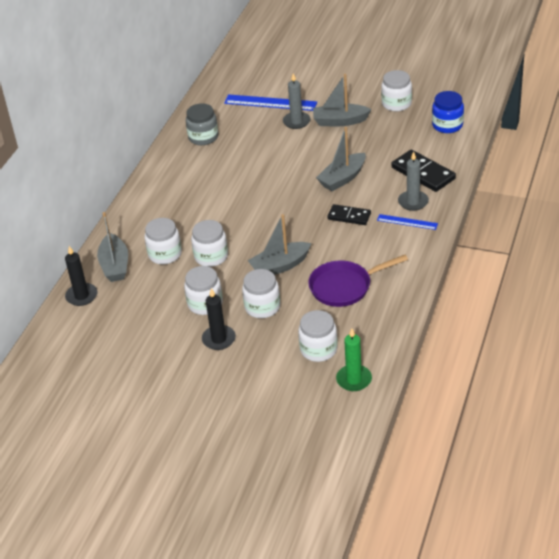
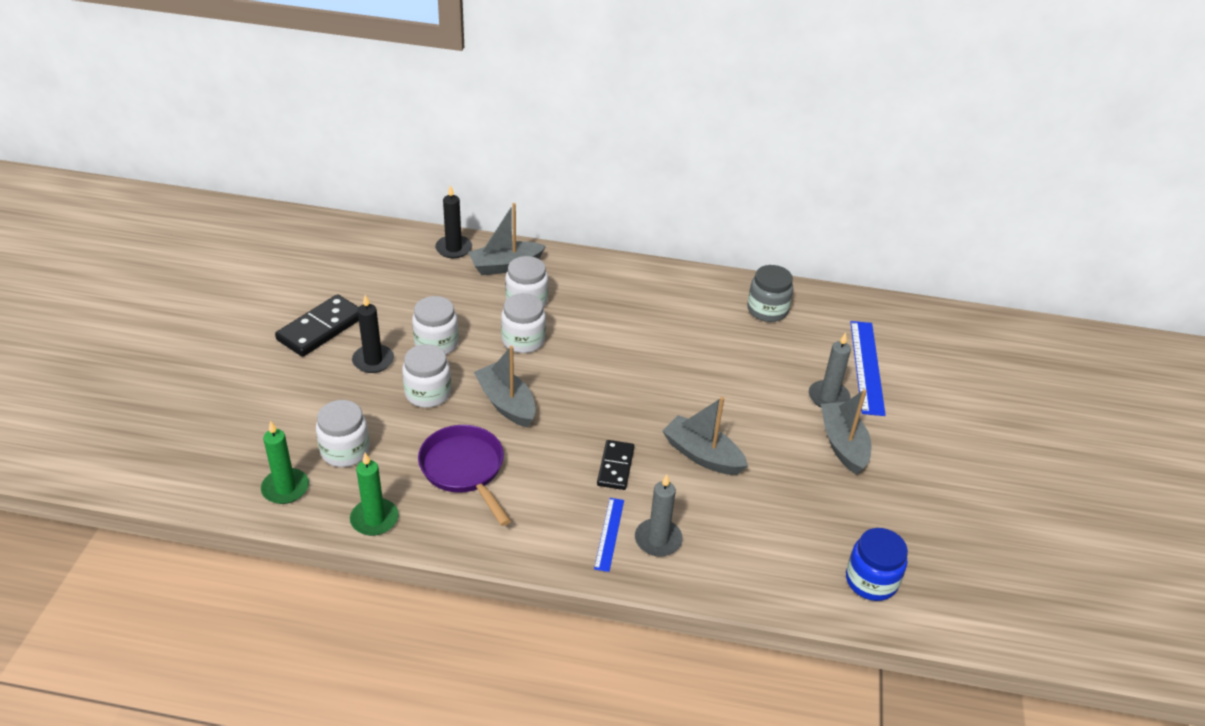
camera: 75 degrees right, 0 degrees up
white jar [381,70,412,111] -> none
black domino [391,150,456,192] -> black domino moved to [275,294,359,357]
none -> green candle [350,453,399,536]

